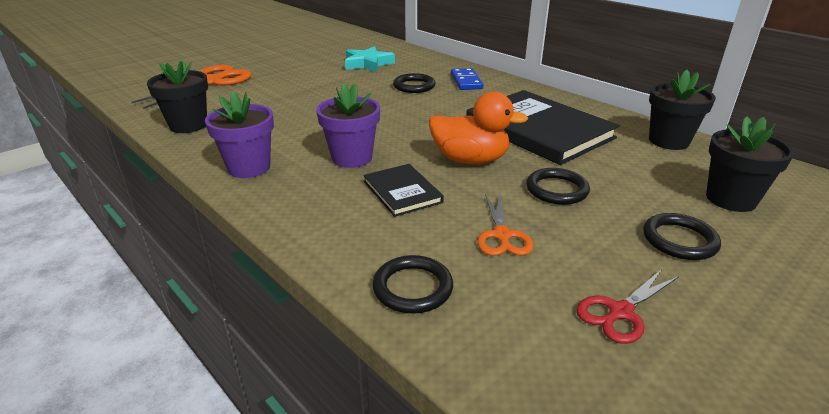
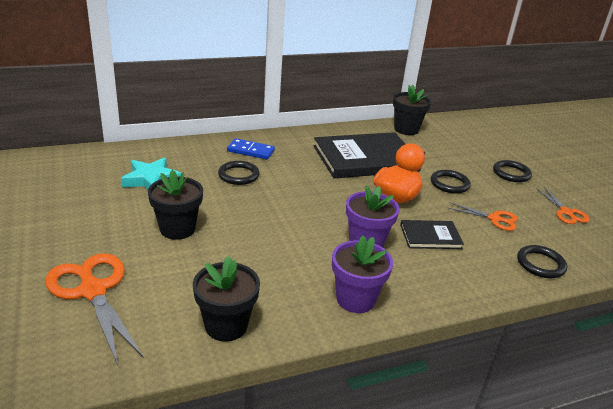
camera: 70 degrees left, 0 degrees up
red scissors [576,269,679,344] -> orange scissors [536,187,590,224]
black flower pot [706,117,794,212] -> black flower pot moved to [148,170,203,240]

